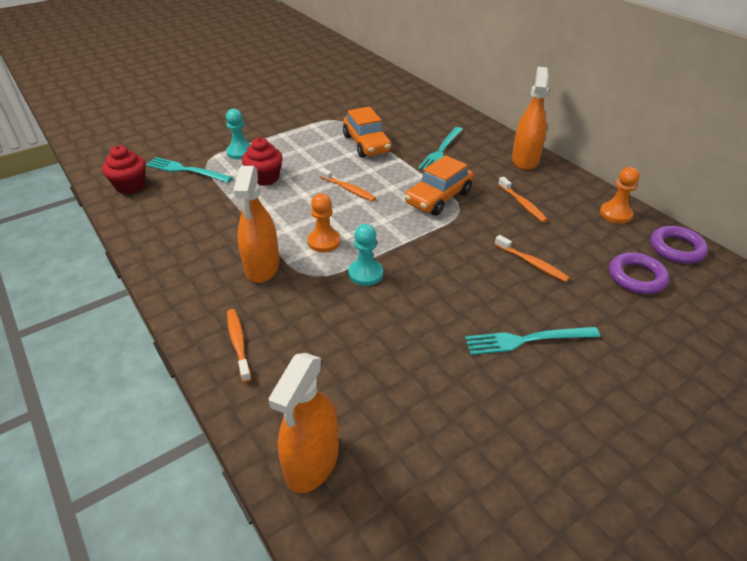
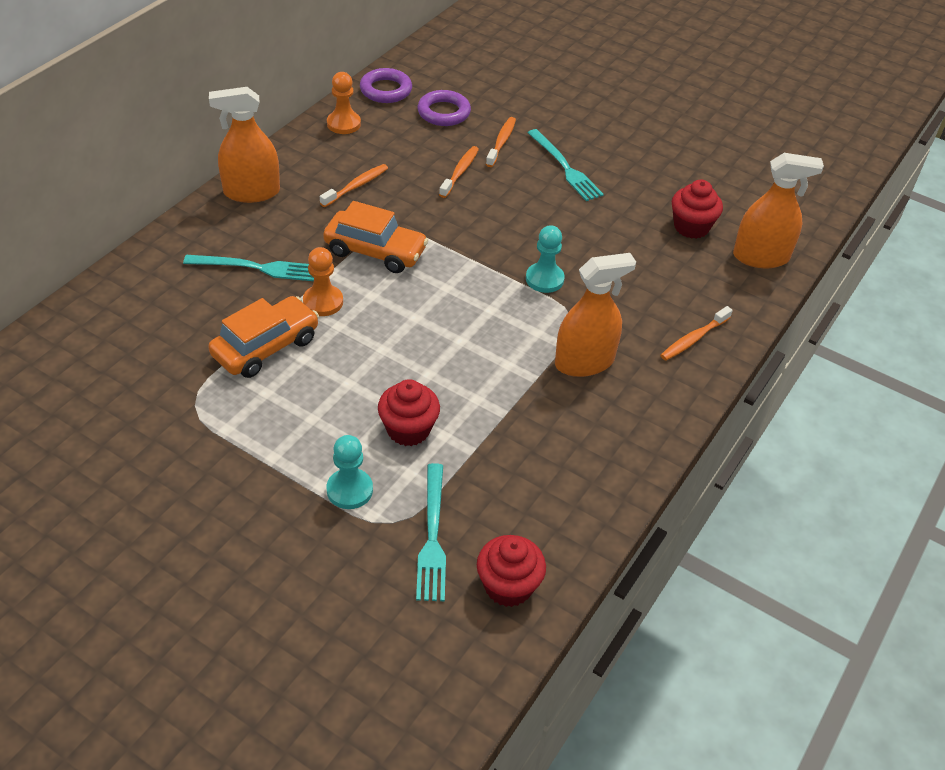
camera: 115 degrees left, 5 degrees up
orange pawn [308,193,340,253] -> orange pawn moved to [303,247,343,316]
orange toothbrush [319,168,376,202] -> orange toothbrush moved to [486,117,516,167]
none -> red cupcake [671,180,723,239]

